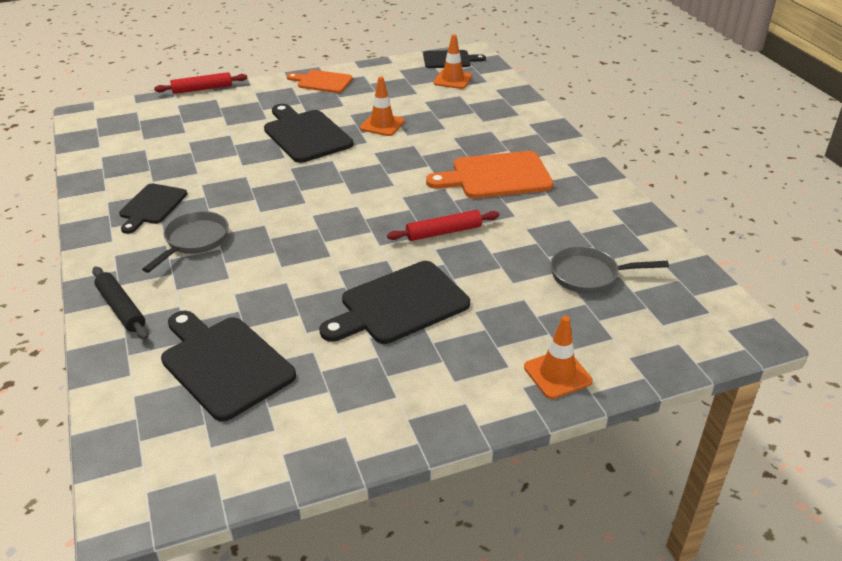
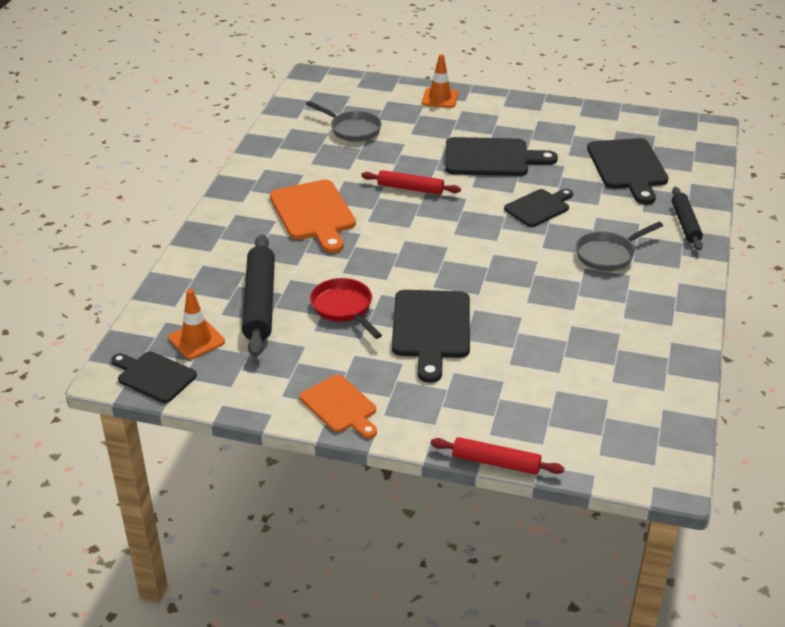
camera: 145 degrees left, 0 degrees up
black cutting board [119,183,187,234] -> black cutting board moved to [504,189,573,227]
orange traffic cone [360,77,405,136] -> red pan [310,278,382,339]
orange cutting board [426,151,553,198] -> orange cutting board turned 45 degrees clockwise [270,180,356,253]
none -> black rolling pin [242,234,275,357]

